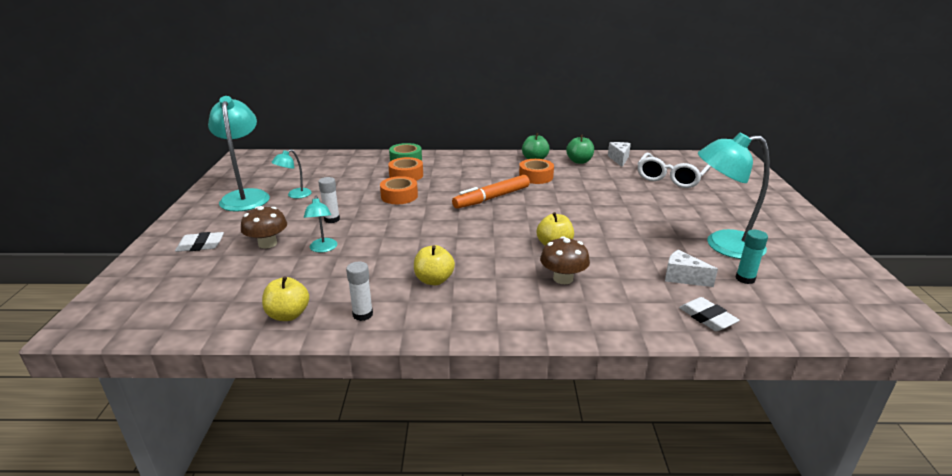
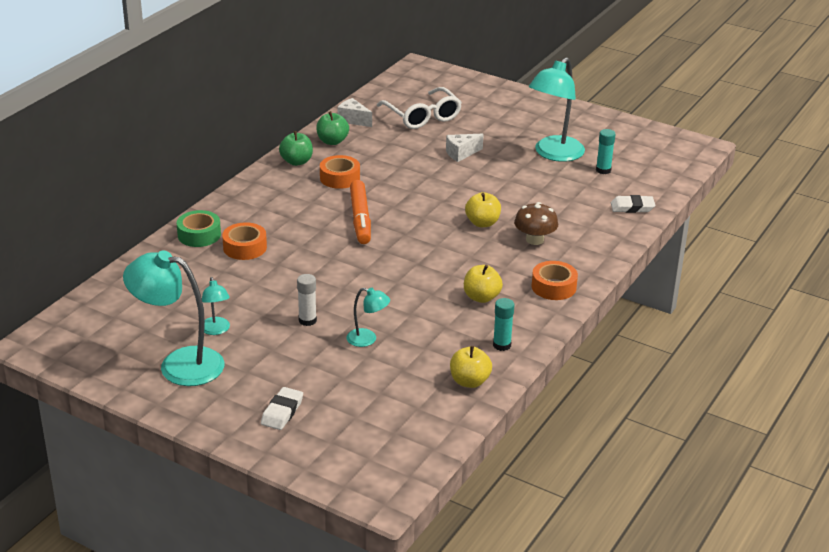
camera: 60 degrees left, 5 degrees up
brown mushroom [241,206,287,249] -> none
white glue stick [346,262,373,321] -> turquoise glue stick [493,298,514,351]
orange tape [380,176,418,204] -> orange tape moved to [532,261,578,300]
white cheese [665,250,718,287] -> white cheese moved to [446,134,484,162]

